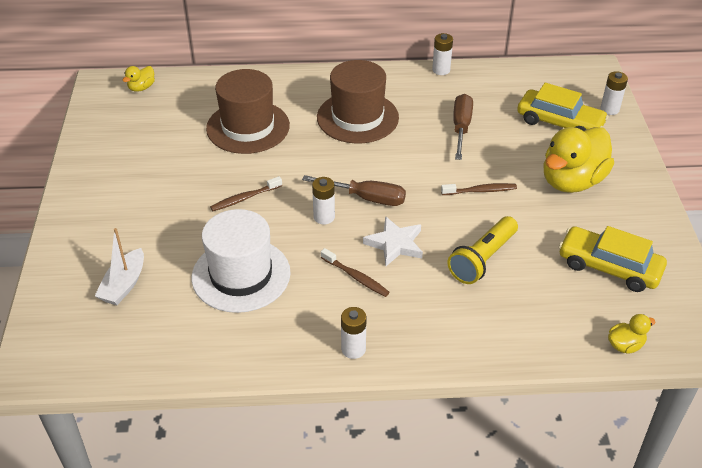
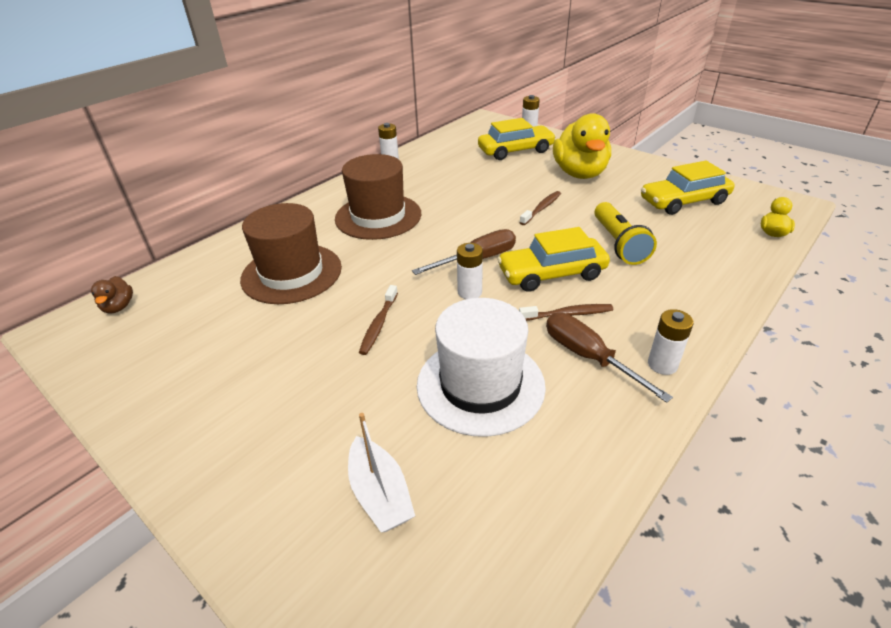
camera: 45 degrees left, 5 degrees down
yellow duck [122,66,155,92] -> brown duck [91,276,133,313]
white star [363,216,423,266] -> yellow car [497,227,610,292]
brown screwdriver [453,94,473,160] -> brown screwdriver moved to [546,313,673,403]

